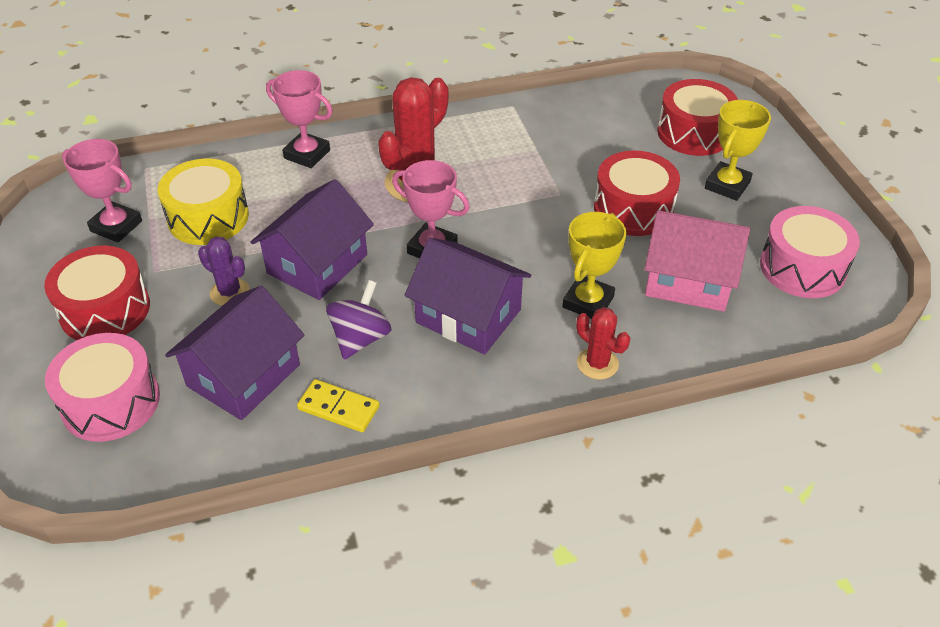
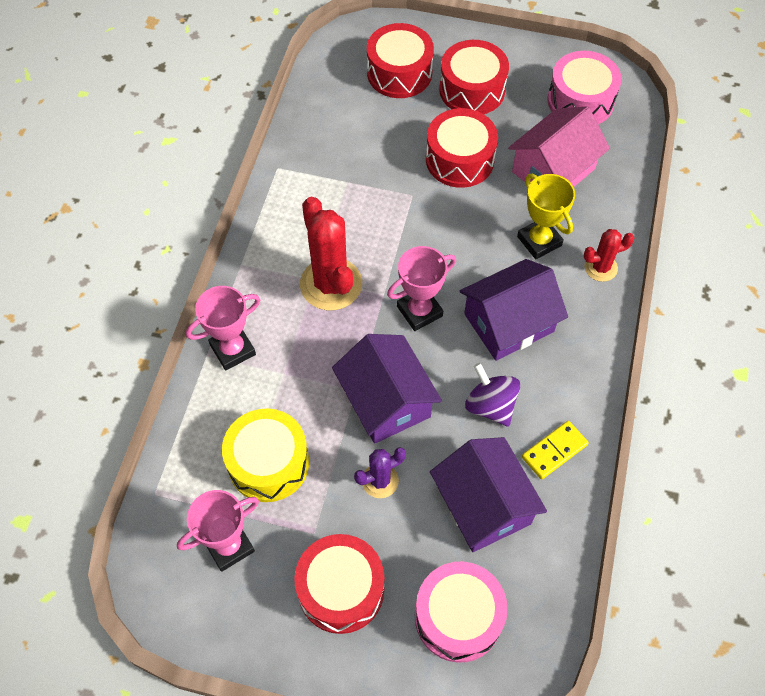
camera: 60 degrees left, 15 degrees up
yellow trophy [705,100,771,201] -> red drum [439,40,509,114]

